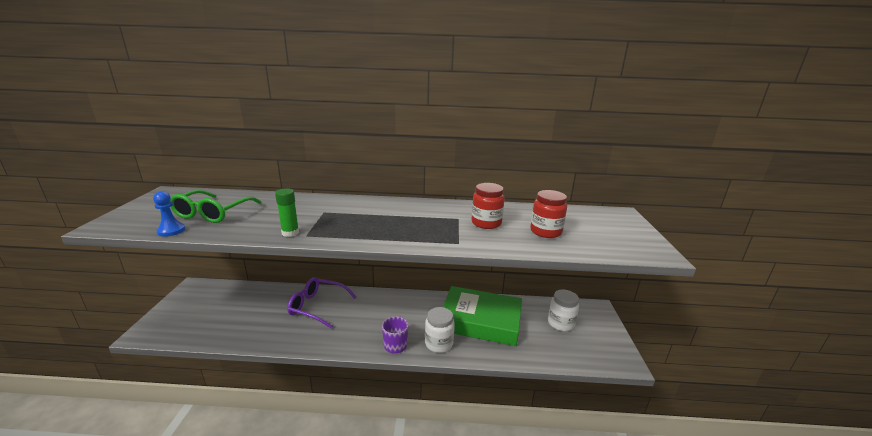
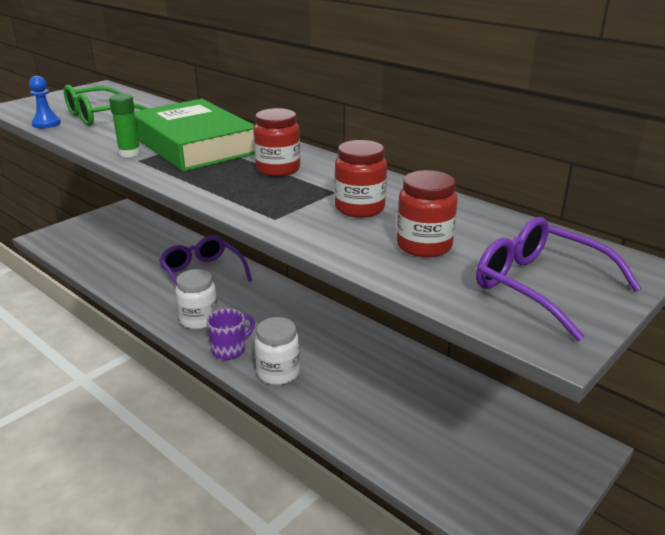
camera: 40 degrees right, 5 degrees up
green book [443,286,522,346] -> green book moved to [134,99,255,172]
white jar [548,290,579,331] -> white jar moved to [175,269,218,329]
none -> red jar [254,108,300,176]
none -> purple glasses [476,217,641,341]

